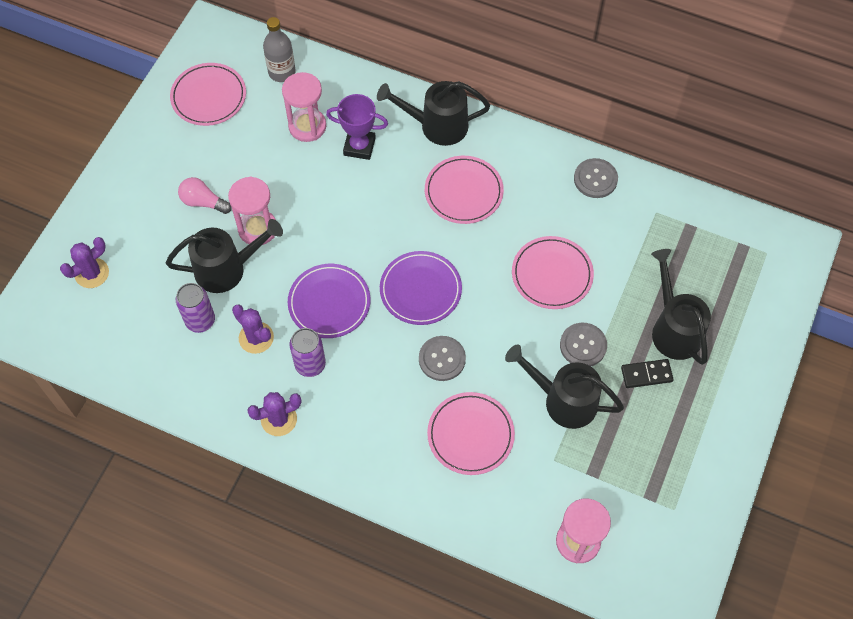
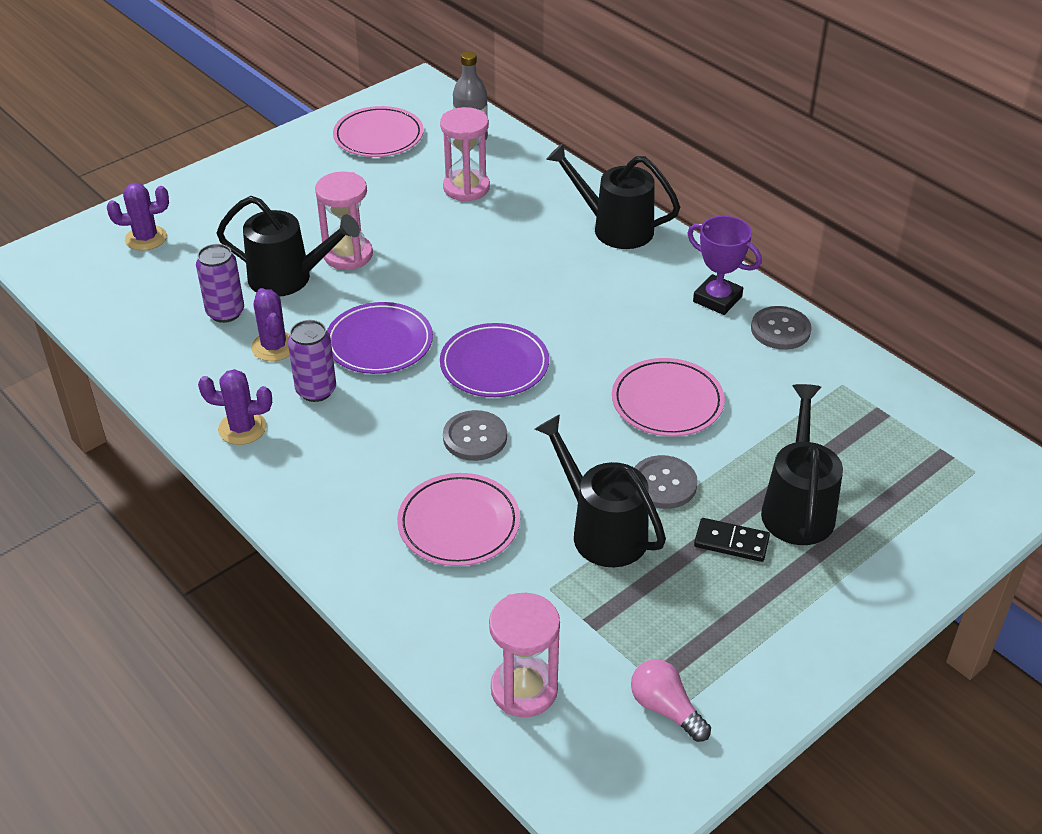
camera: 25 degrees right, 20 degrees down
pink light bulb [178,177,232,214] -> pink light bulb moved to [631,659,711,742]
purple trophy [326,94,388,160] -> purple trophy moved to [687,216,762,315]
pink plate [425,156,504,224] -> none

